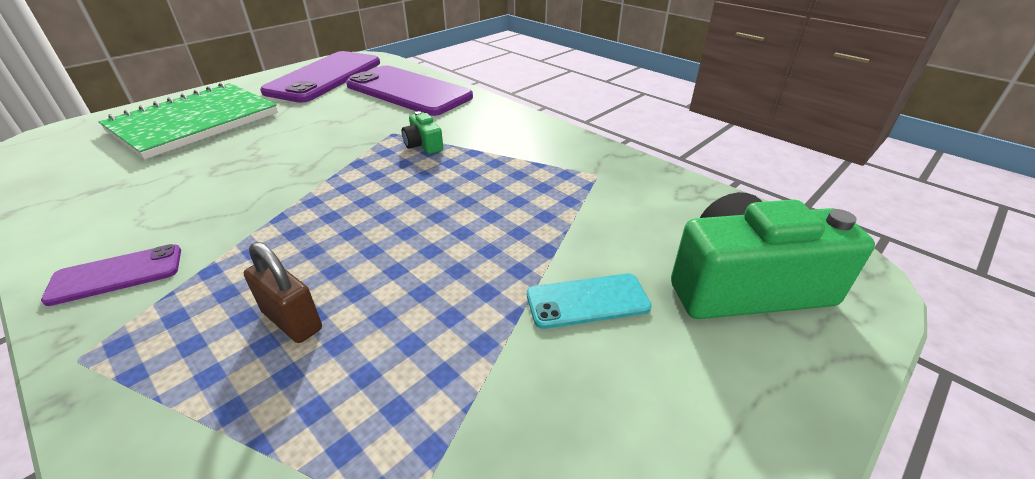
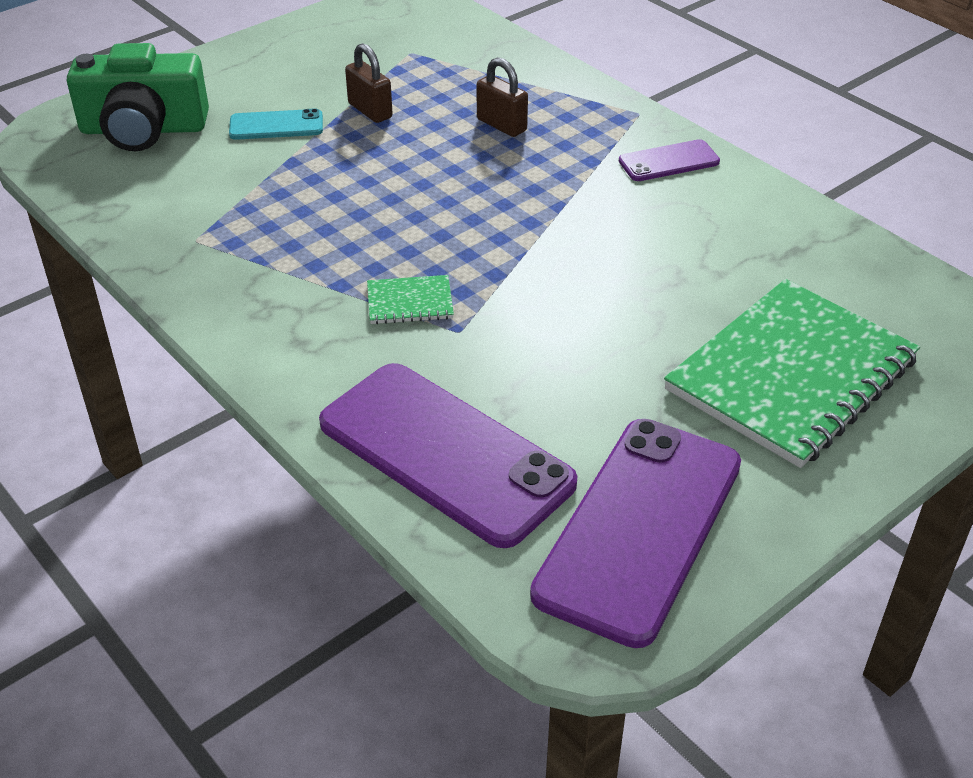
camera: 175 degrees left, 5 degrees up
green camera [402,111,443,154] -> green notebook [367,275,454,324]
none -> brown padlock [345,43,393,123]

